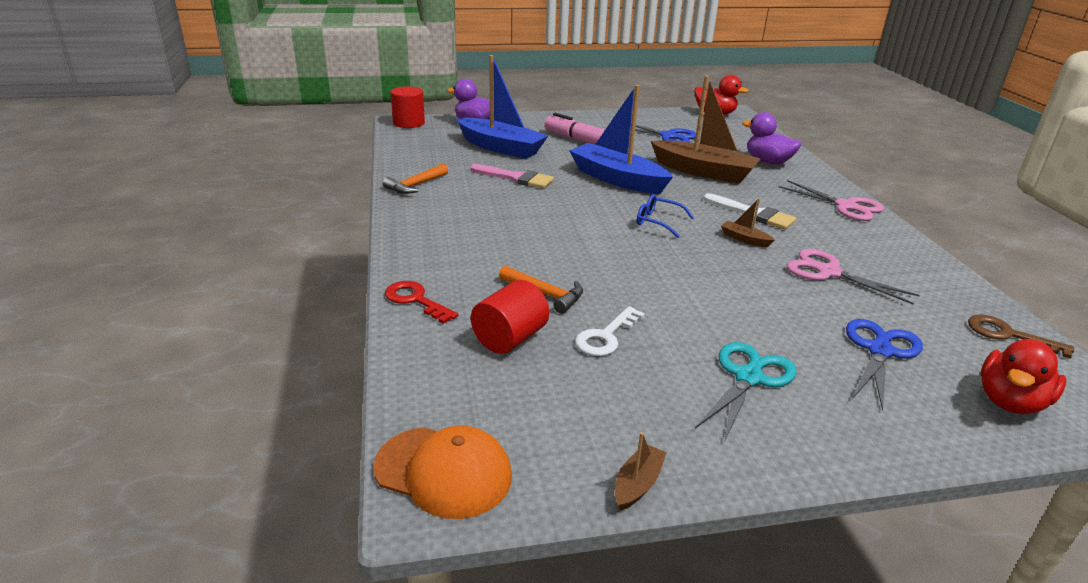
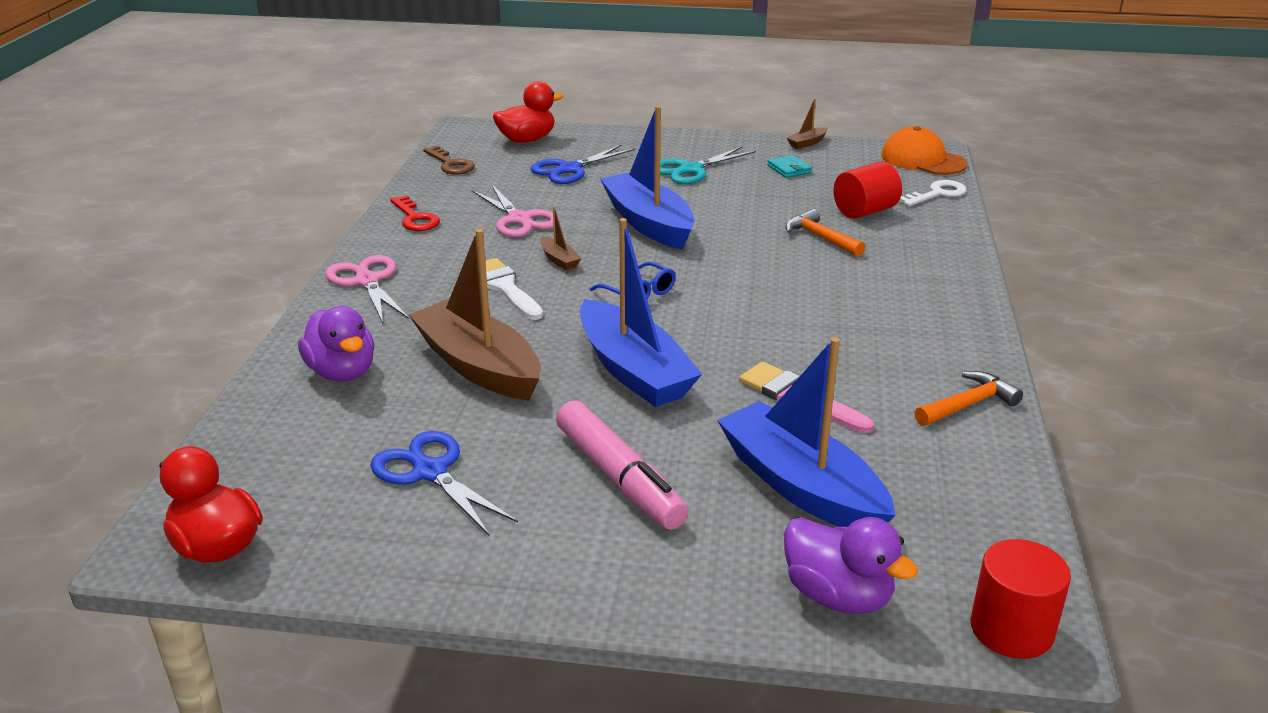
camera: 160 degrees left, 0 degrees up
red key [385,281,458,324] -> red key moved to [390,195,440,231]
white key [575,306,645,356] -> white key moved to [899,180,966,206]
none -> blue boat [600,106,695,250]
none -> turquoise wallet [767,155,812,178]

